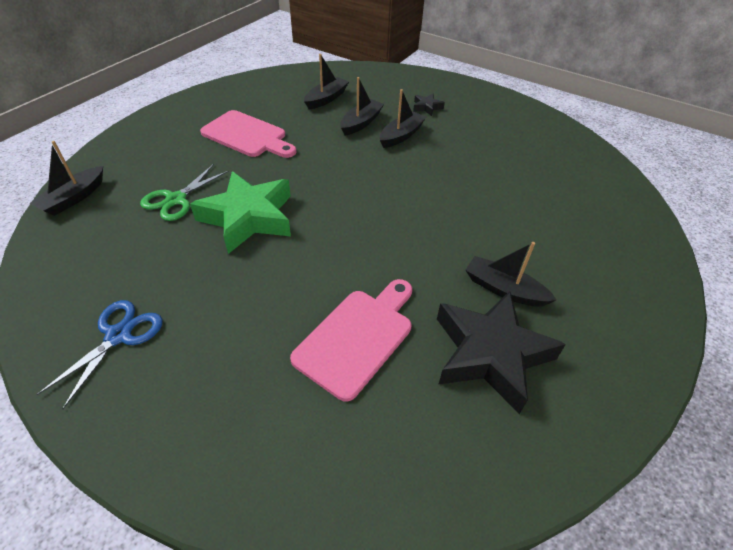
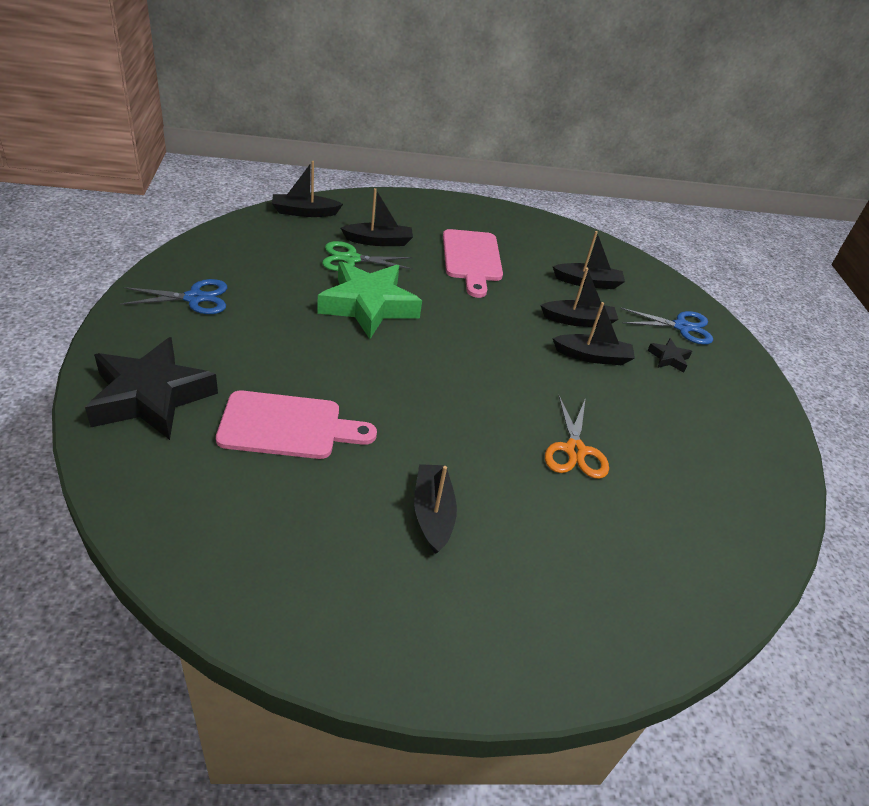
camera: 50 degrees right, 5 degrees down
black star [437,291,566,414] -> black star moved to [85,337,218,440]
none -> black boat [341,188,413,246]
none -> orange scissors [545,396,609,479]
none -> blue scissors [620,308,713,345]

